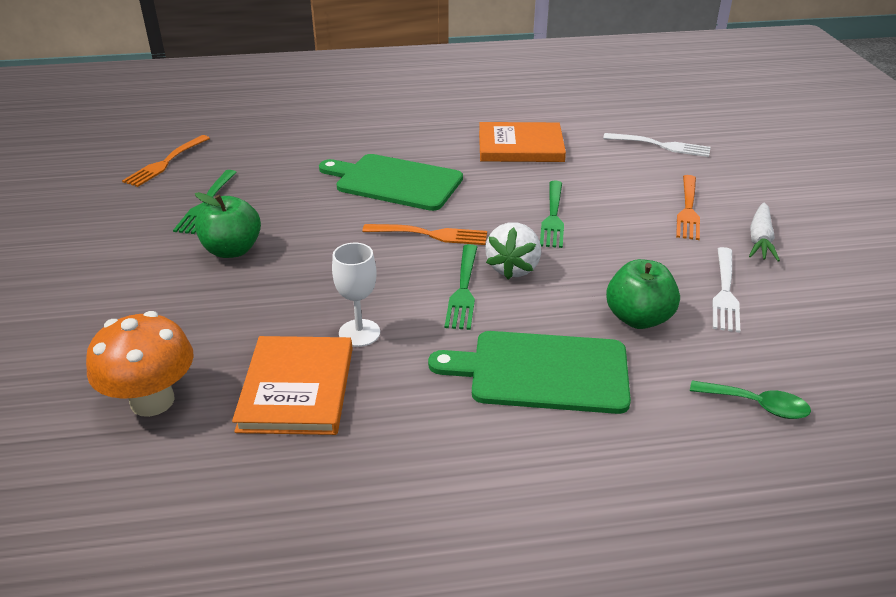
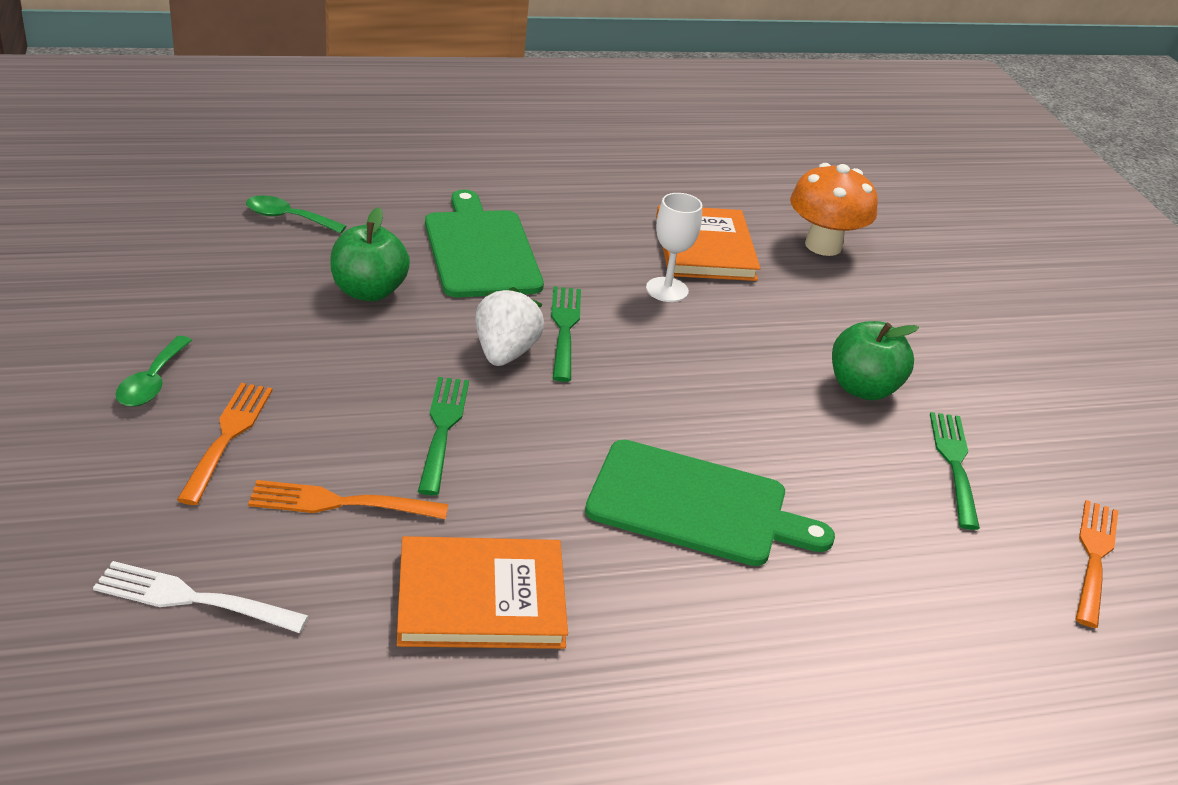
camera: 170 degrees right, 0 degrees up
orange fork [362,224,487,245] -> orange fork moved to [248,480,448,519]
green cutting board [428,331,631,414] -> green cutting board turned 105 degrees counterclockwise [425,190,544,297]
white fork [713,247,740,333] -> none
white carrot [749,203,780,262] -> green spoon [116,336,192,407]

